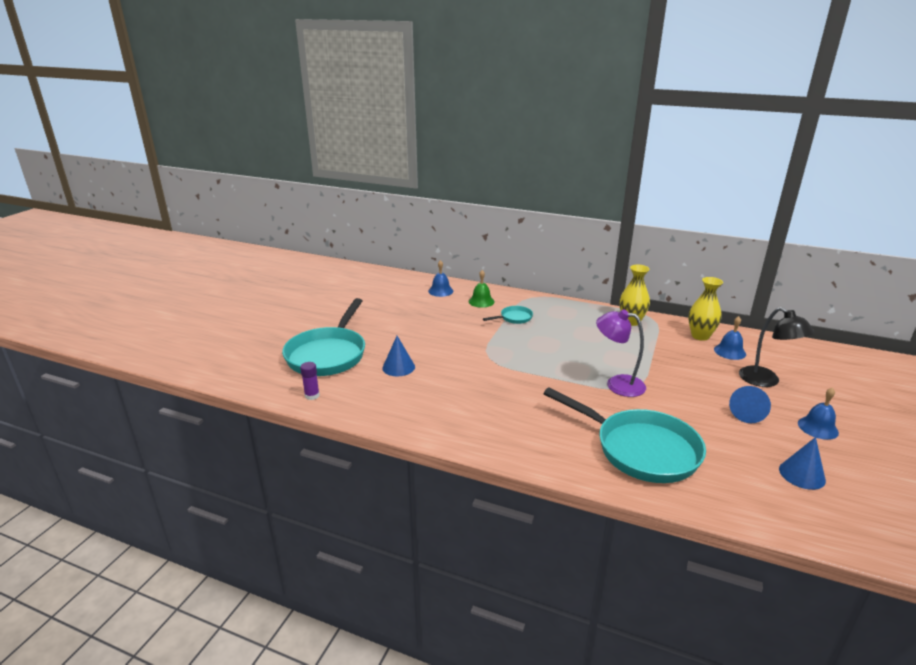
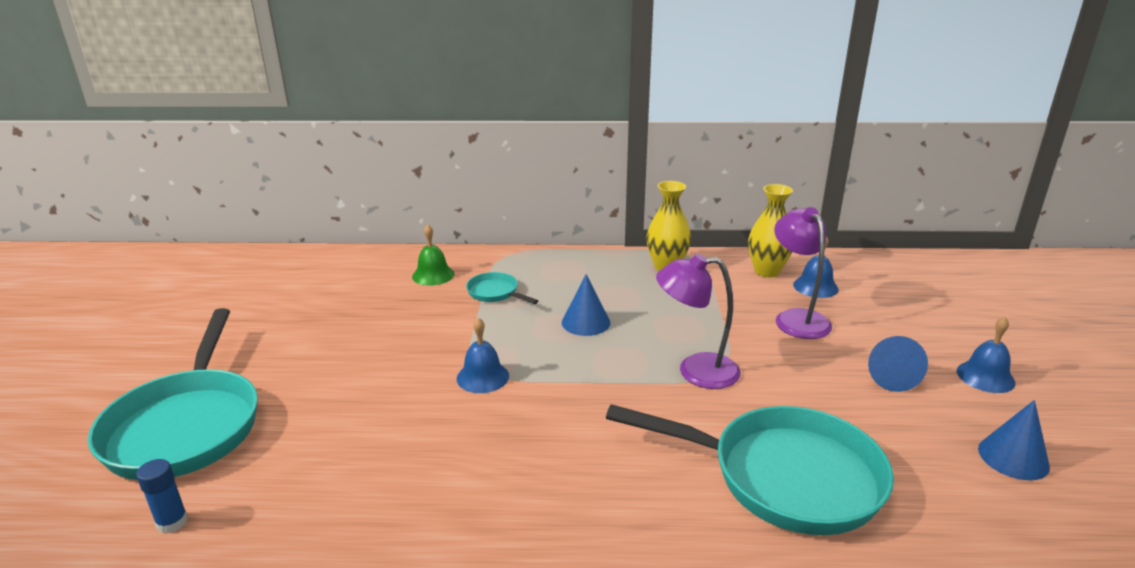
camera: 20 degrees left, 0 degrees up
purple glue stick [300,362,320,400] -> blue glue stick [136,459,188,533]
blue cone [382,336,415,376] -> blue cone moved to [562,274,610,336]
blue bell [428,260,453,297] -> blue bell moved to [457,318,509,393]
turquoise pan [483,306,533,324] -> turquoise pan turned 90 degrees counterclockwise [466,272,538,304]
black lamp [739,307,814,387] -> none
none -> purple lamp [774,207,832,339]

